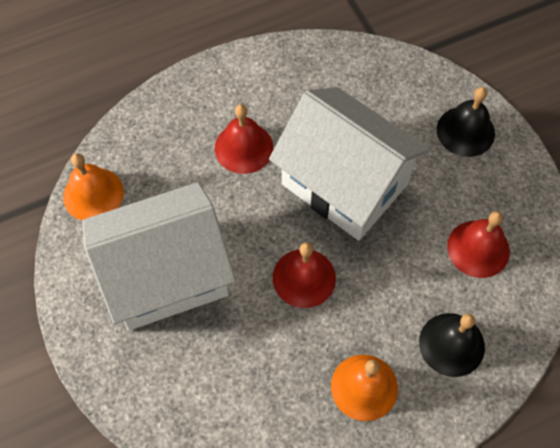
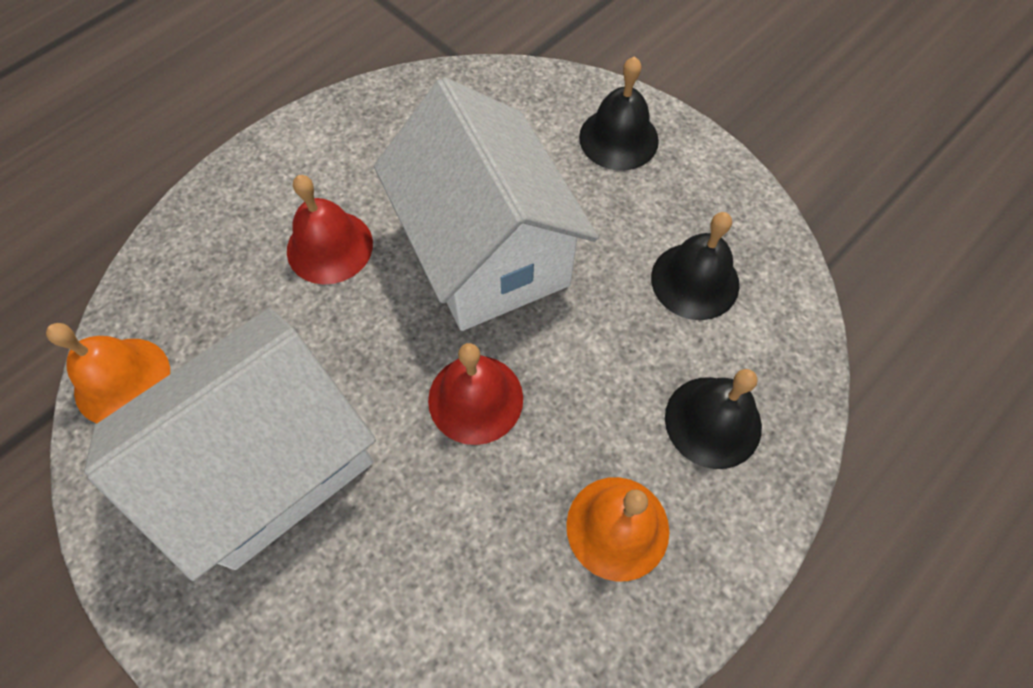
camera: 20 degrees left, 0 degrees up
white house [269,87,430,241] -> white house turned 45 degrees clockwise [374,78,599,331]
red bell [447,211,510,278] -> black bell [651,212,739,320]

